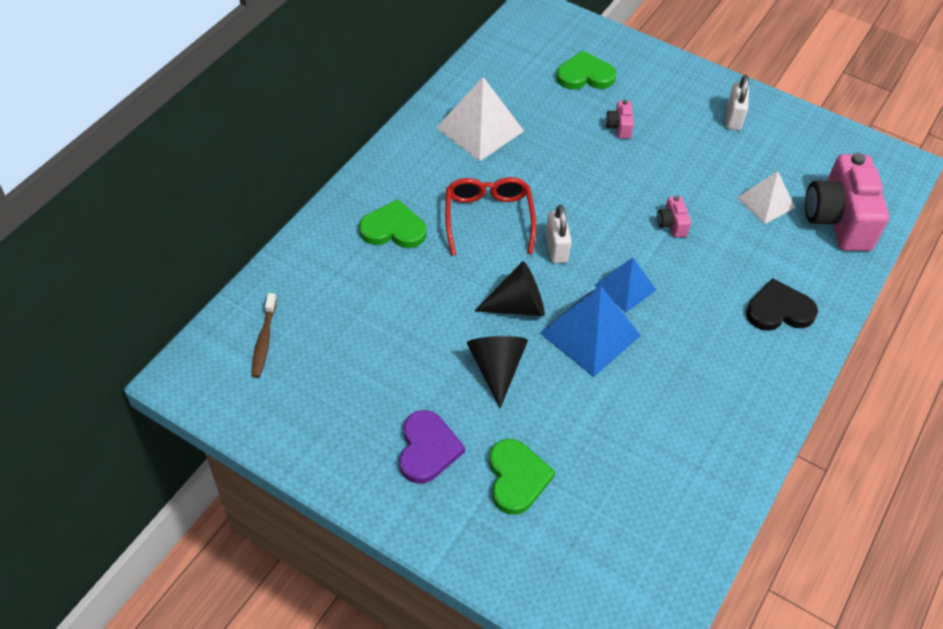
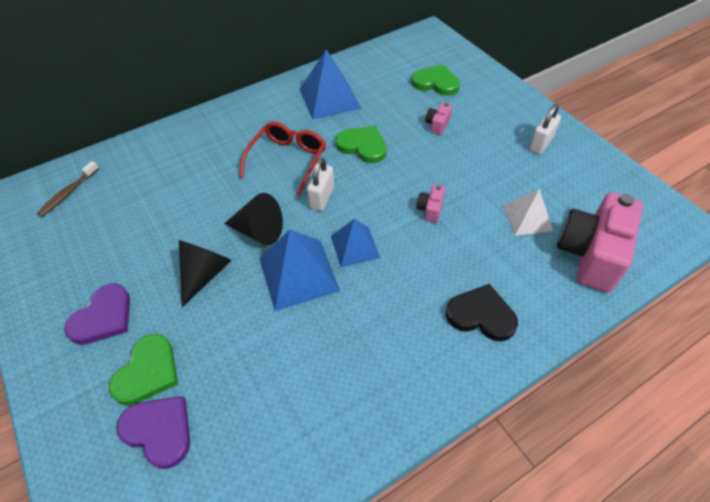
camera: 30 degrees right, 0 degrees up
green heart [359,199,426,248] -> green heart moved to [336,126,387,163]
white pyramid [436,77,524,161] -> blue pyramid [299,50,361,120]
none -> purple heart [116,396,190,469]

